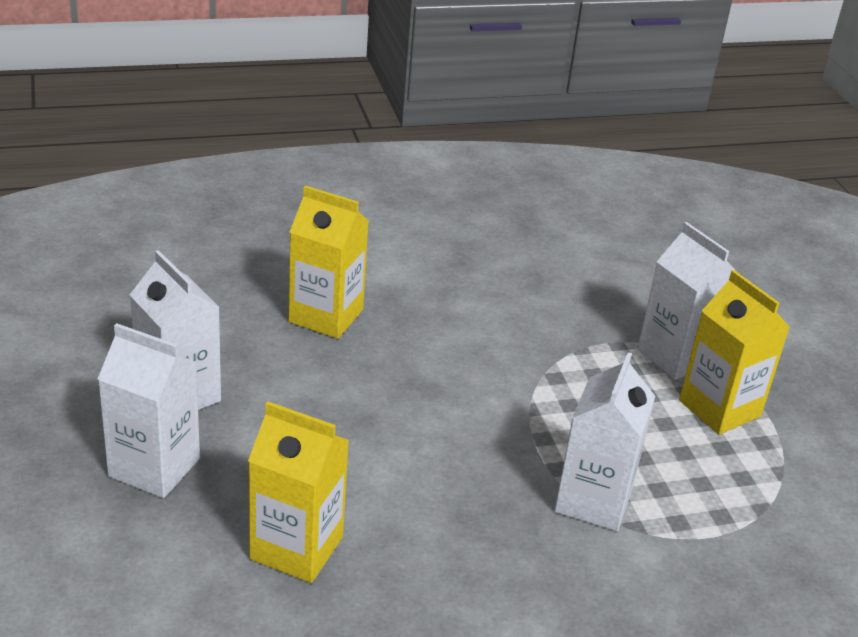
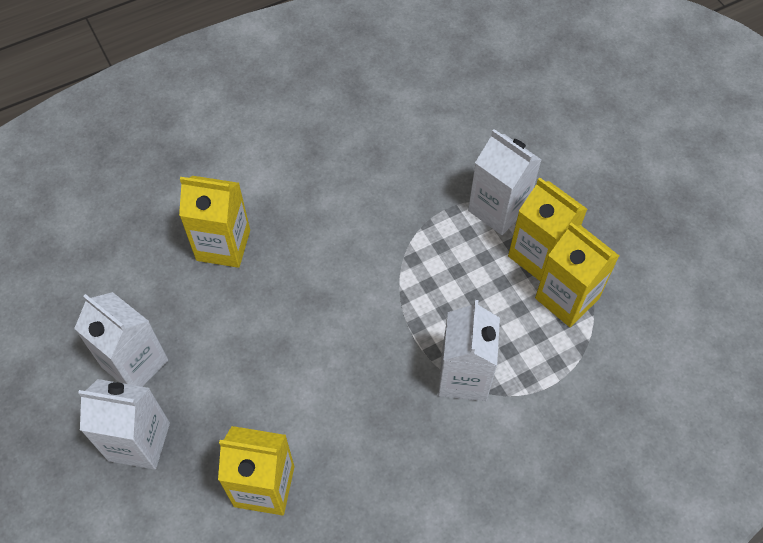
camera: 10 degrees left, 25 degrees up
none -> yellow carton [535,222,619,327]

